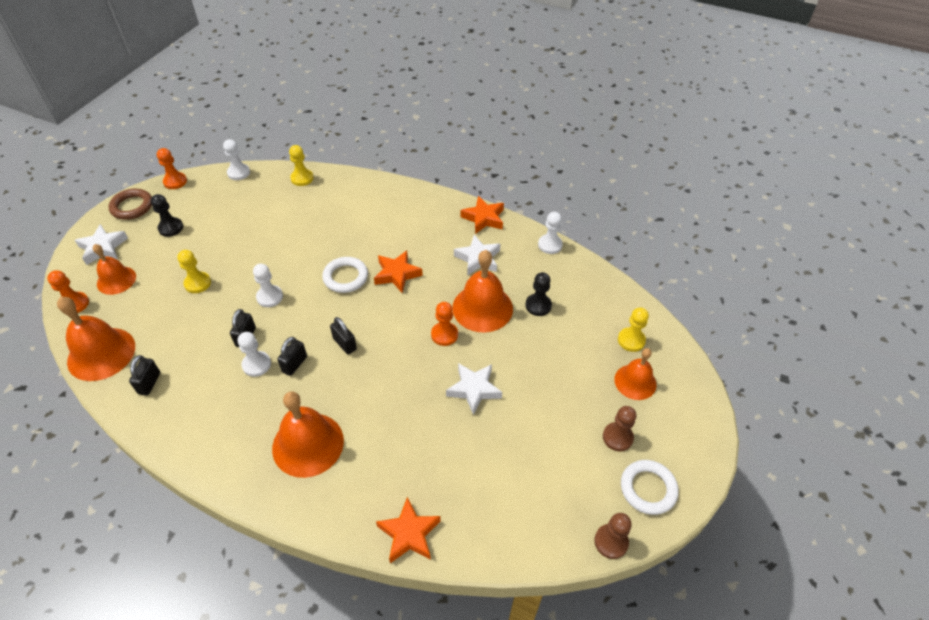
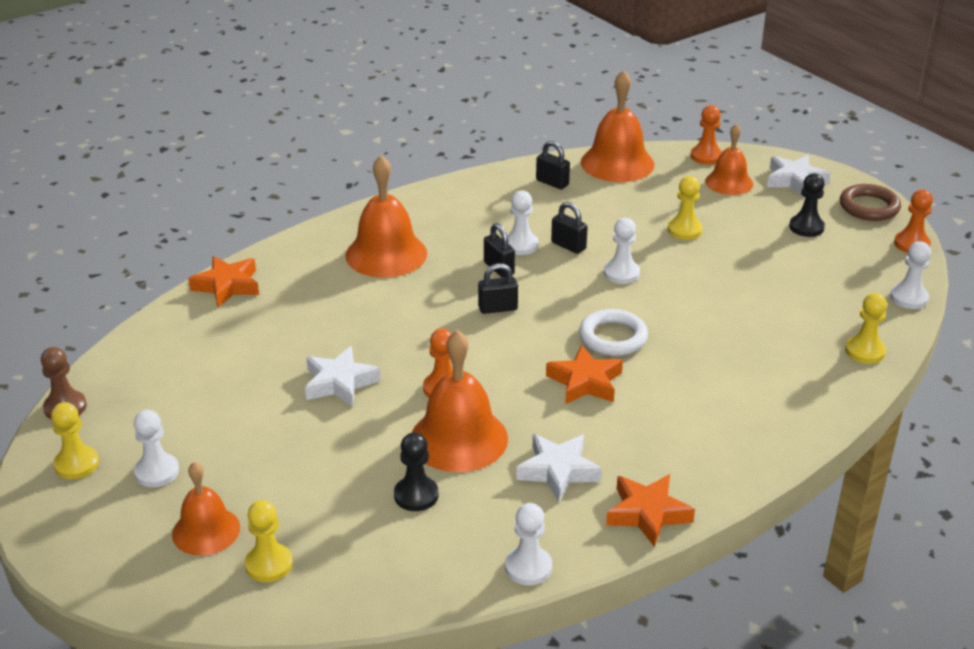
camera: 120 degrees right, 15 degrees down
brown pawn [603,406,636,451] -> white pawn [134,410,179,487]
white ring [621,460,679,515] -> yellow pawn [51,402,99,479]

